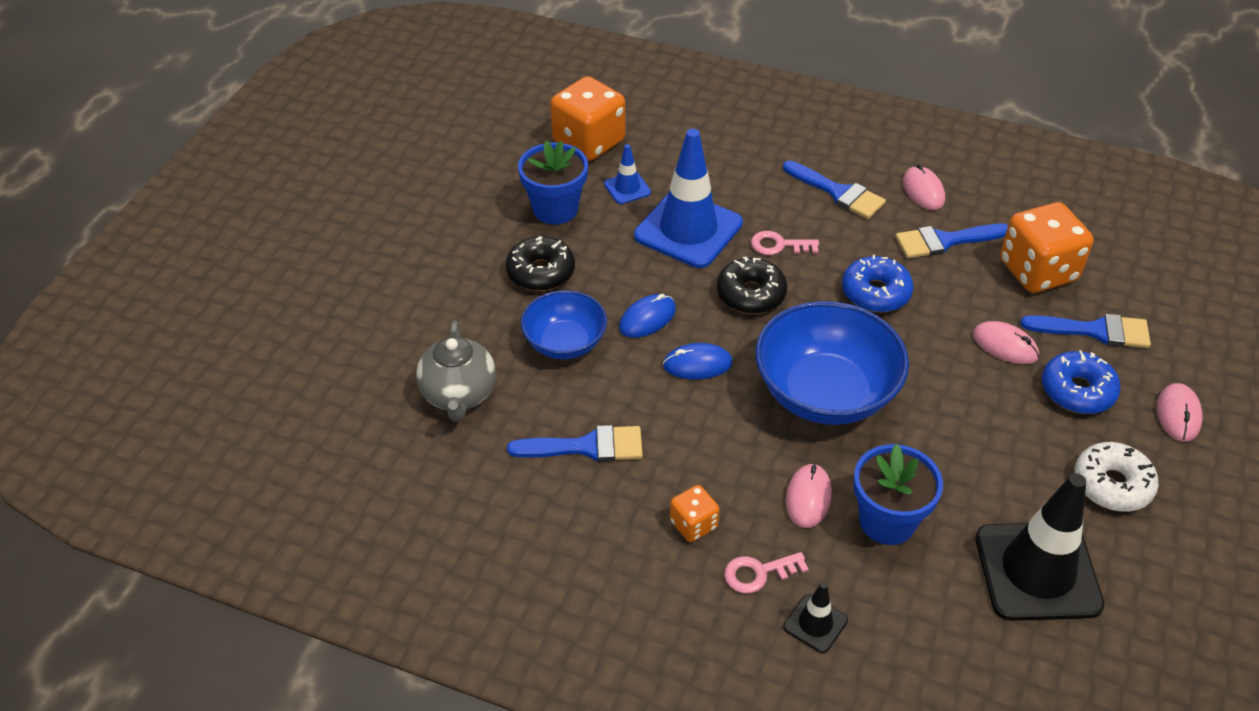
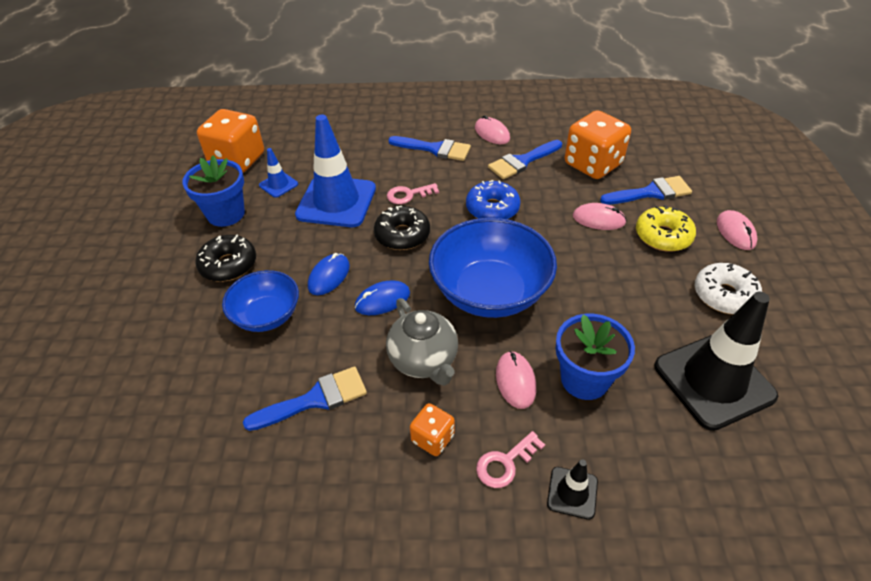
camera: 20 degrees left, 0 degrees up
grey teapot [416,321,496,421] -> grey teapot moved to [386,298,458,386]
blue donut [1042,350,1121,414] -> yellow donut [636,205,696,251]

